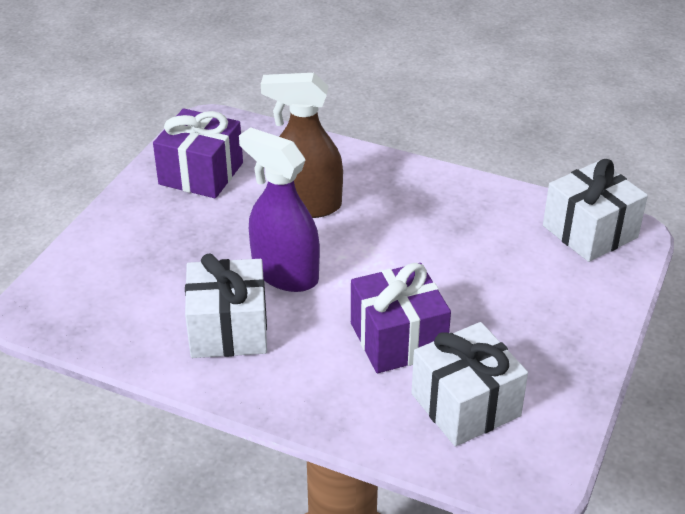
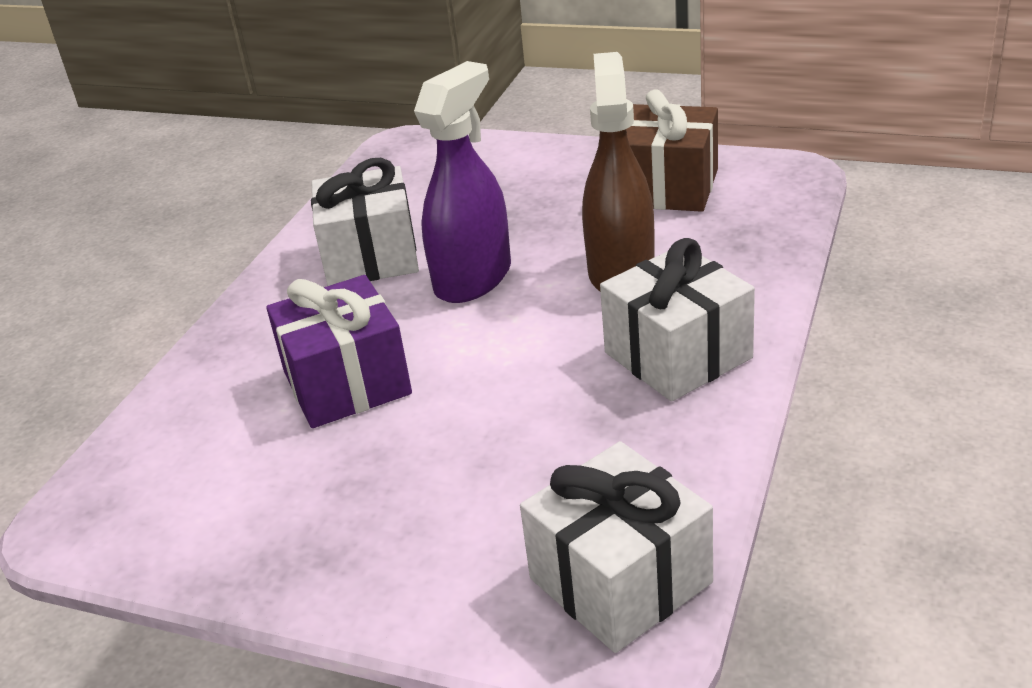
camera: 90 degrees right, 5 degrees down
purple gift [153,108,243,198] -> brown gift [626,89,718,212]
white gift [411,322,528,447] -> white gift moved to [600,238,755,402]

